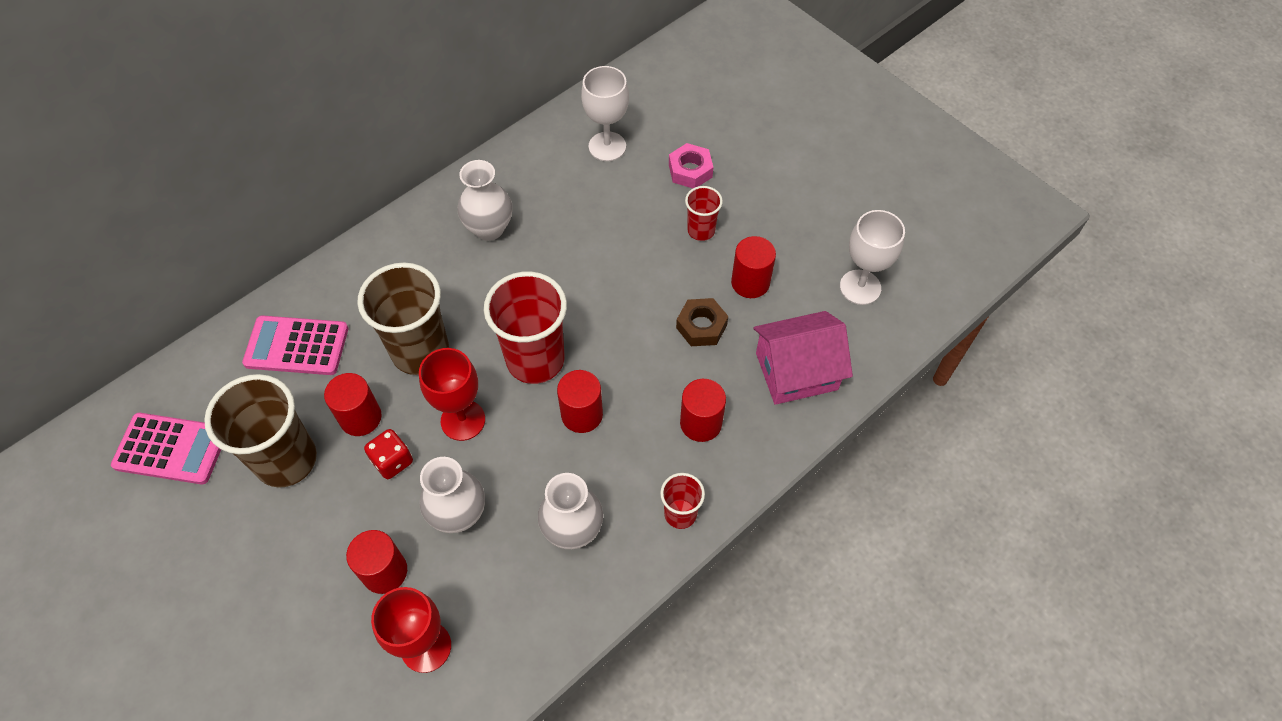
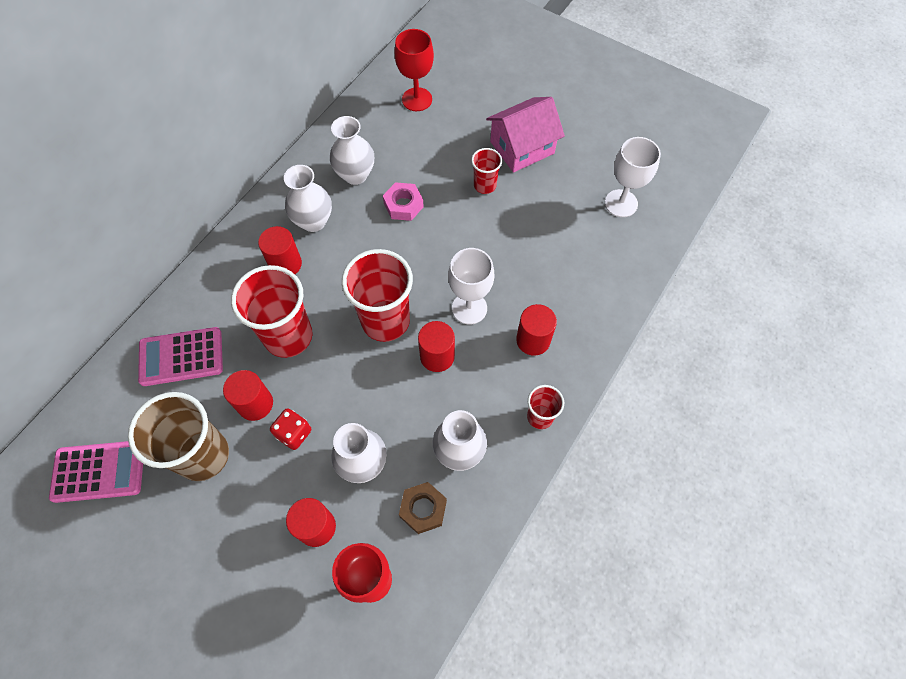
camera: 15 degrees left, 5 degrees up
brown cup [357,262,449,375] -> red cup [231,265,313,358]
red goblet [419,348,485,441] -> red goblet moved to [394,29,434,111]
white goblet [581,66,629,161] -> white goblet moved to [448,248,494,324]
pink nut [669,143,713,188] -> pink nut moved to [383,182,424,221]
brown nut [676,298,728,346] -> brown nut moved to [399,482,447,534]
red cylinder [731,236,776,298] -> red cylinder moved to [258,226,302,274]
pink house [754,311,853,405] -> pink house moved to [486,97,565,173]
none -> white vase [330,116,374,185]

